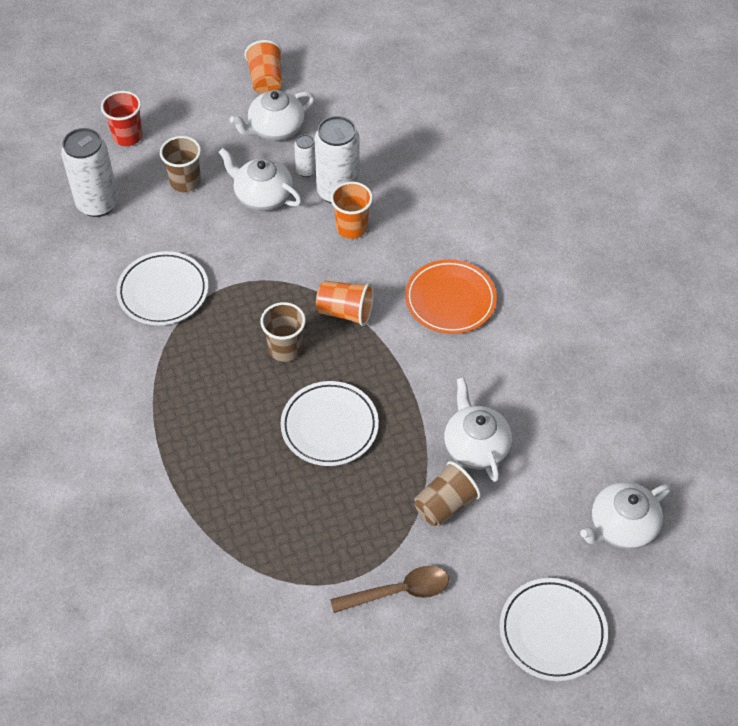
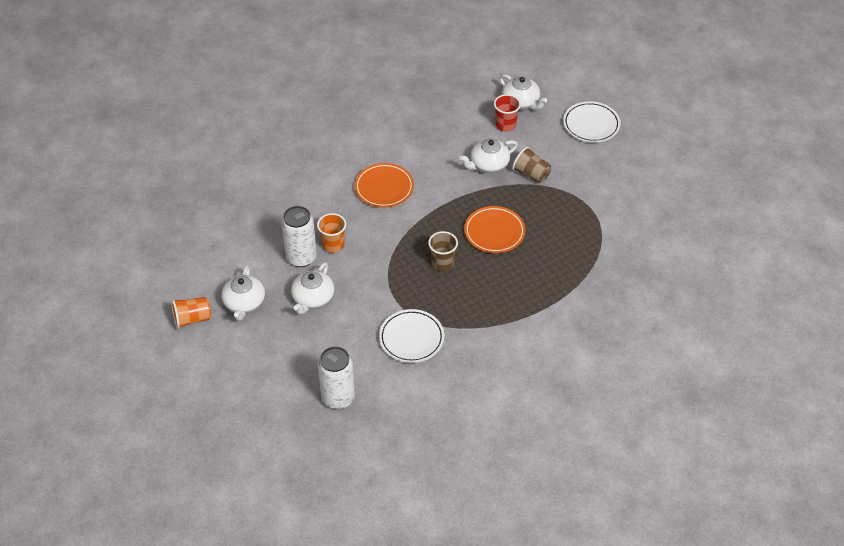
camera: 100 degrees left, 5 degrees down
red cup [101,91,143,146] -> red cup moved to [494,94,521,132]
brown cup [160,136,201,192] -> none
white teapot [230,90,315,141] -> white teapot turned 45 degrees clockwise [221,265,265,321]
white plate [281,381,379,466] -> orange plate [464,206,526,253]
white can [294,134,316,177] -> none
orange cup [316,281,374,326] -> none
brown spoon [330,566,449,613] -> none

